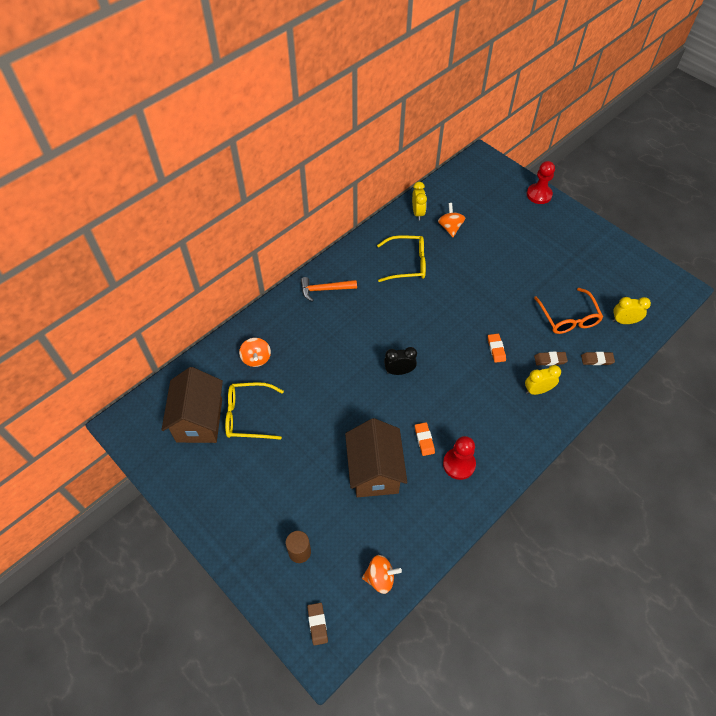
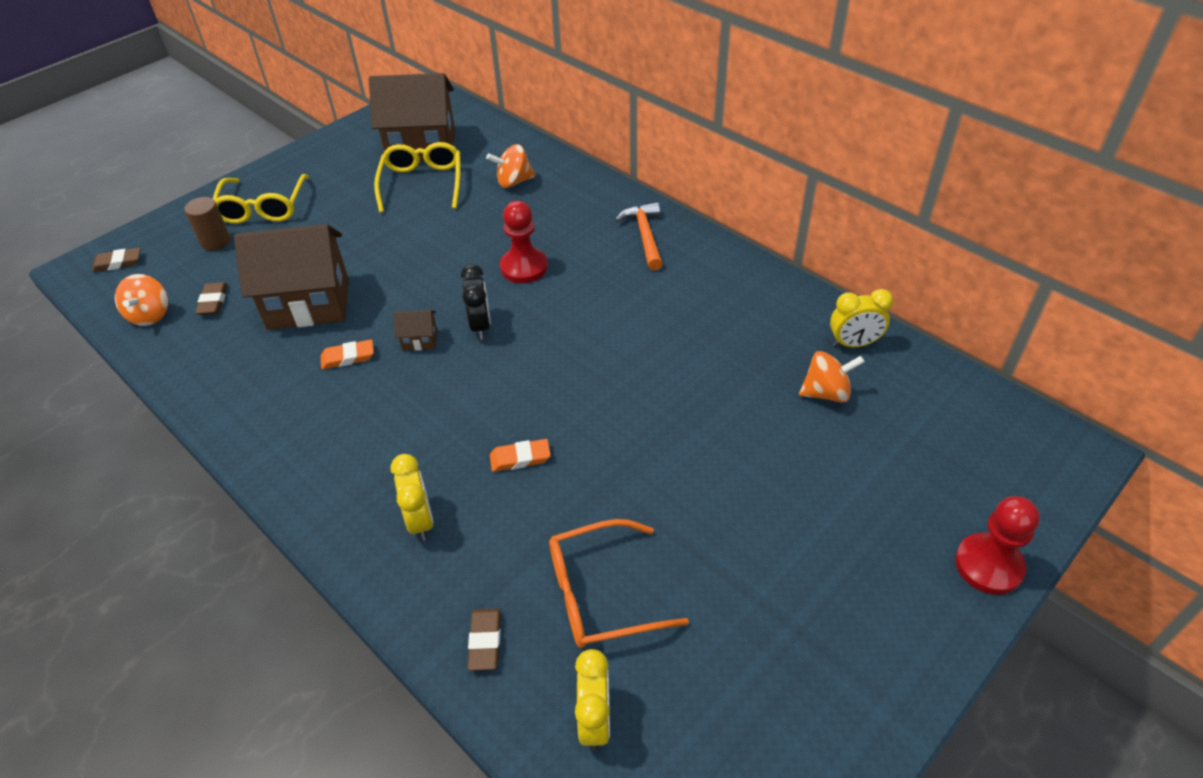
camera: 90 degrees right, 10 degrees down
yellow glasses [377,235,426,282] -> yellow glasses moved to [213,174,309,224]
red pawn [443,436,476,480] -> red pawn moved to [500,201,548,283]
brown eraser [534,351,568,366] -> brown eraser moved to [195,282,228,315]
none -> brown house [393,310,437,351]

